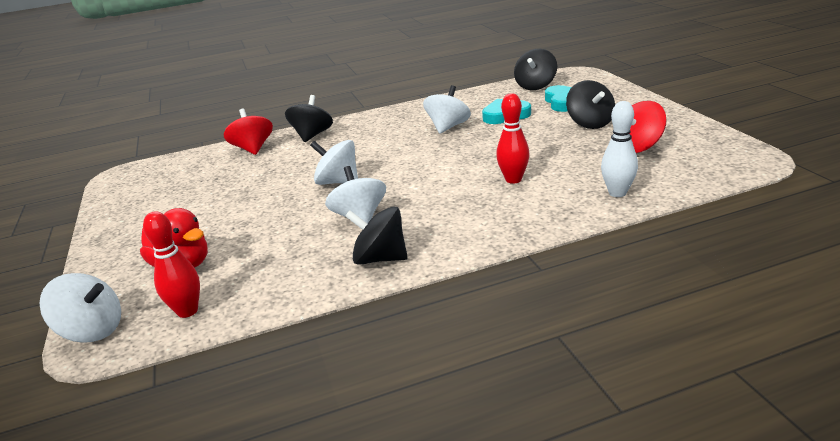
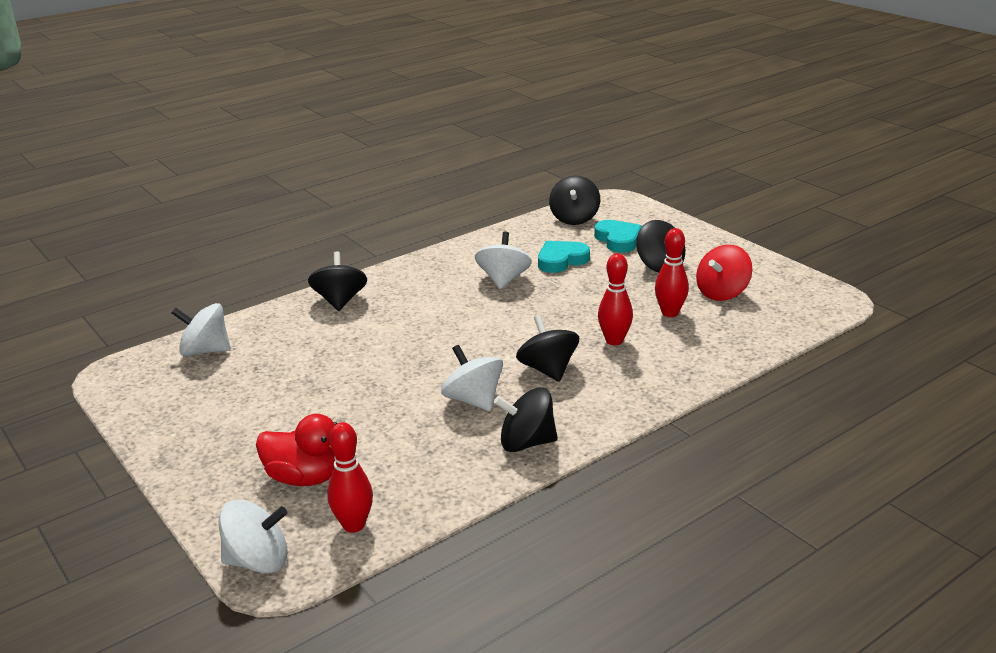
camera: 20 degrees left, 0 degrees up
red spinning top [224,109,273,155] -> none
white spinning top [310,140,358,185] -> white spinning top moved to [172,303,231,356]
white bowling pin [601,101,638,197] -> none
none -> black spinning top [516,315,579,382]
none -> red bowling pin [655,228,689,317]

